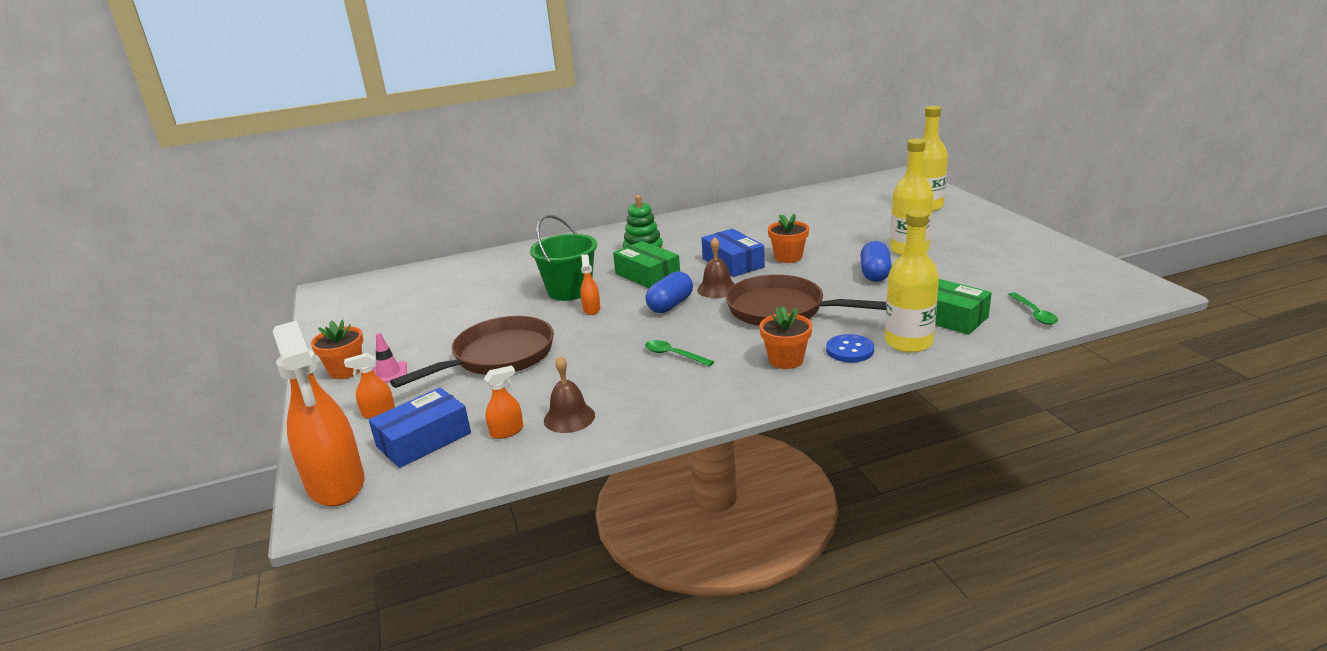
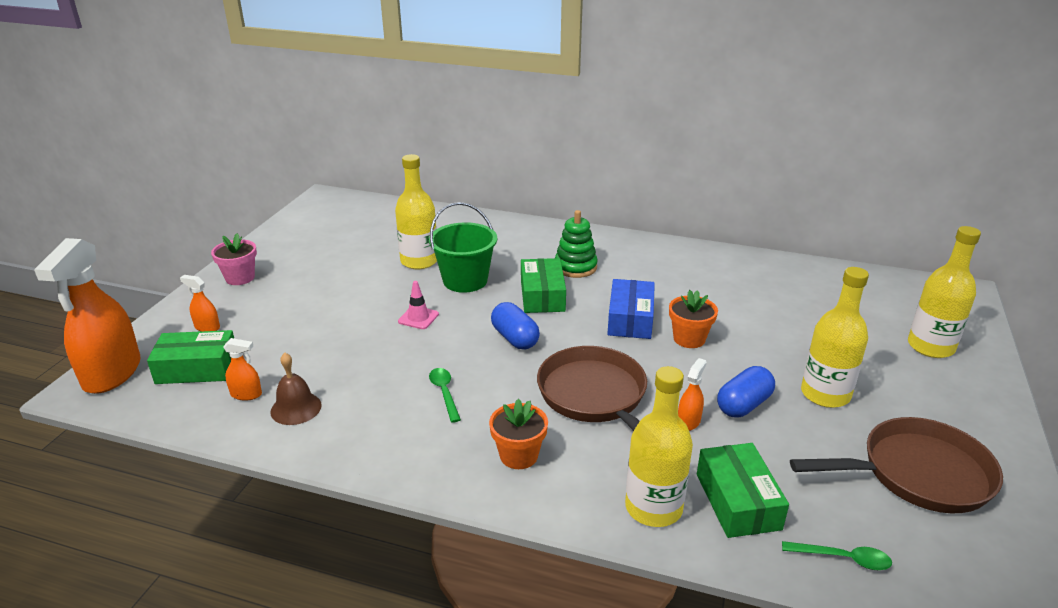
camera: 35 degrees right, 5 degrees up
orange flower pot [311,320,363,379] -> pink flower pot [211,233,257,285]
blue box [369,387,471,468] -> green box [147,330,234,384]
pink traffic cone [373,333,407,383] -> pink traffic cone moved to [398,281,439,329]
brown pan [390,316,554,388] -> brown pan moved to [790,417,1003,513]
orange spray bottle [580,254,600,315] -> orange spray bottle moved to [678,358,706,431]
blue capsule [645,271,693,313] -> blue capsule turned 75 degrees clockwise [491,302,540,350]
brown bell [697,237,734,298] -> none
blue button [826,334,874,362] -> none
green spoon [1008,292,1058,325] -> green spoon turned 105 degrees counterclockwise [782,541,892,570]
none -> yellow bottle [395,154,437,269]

